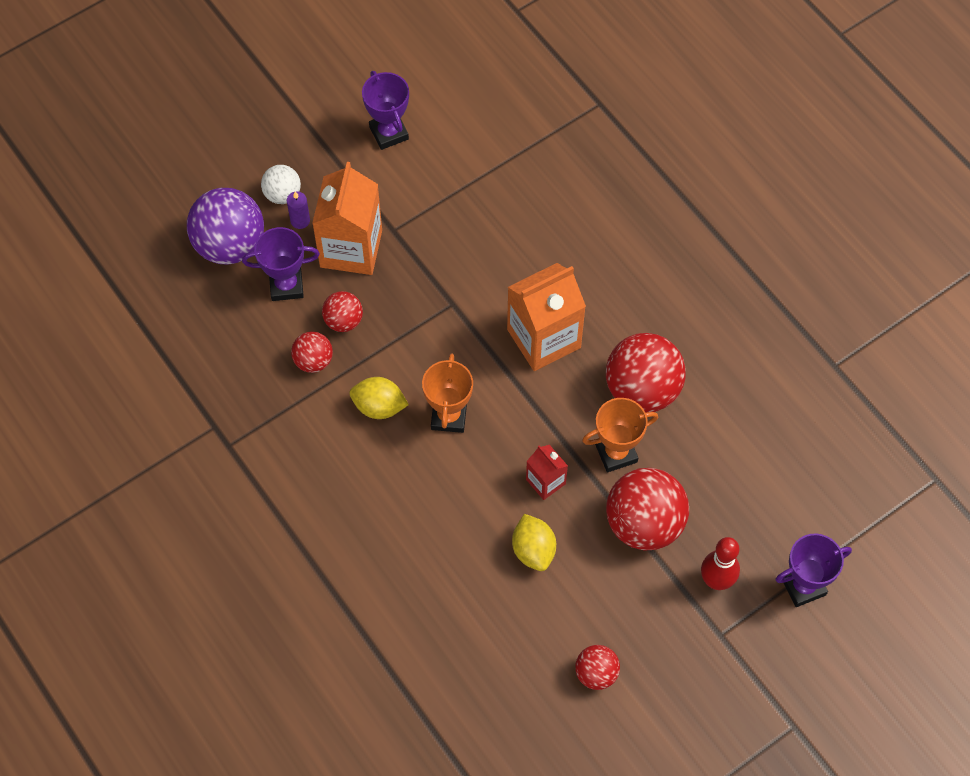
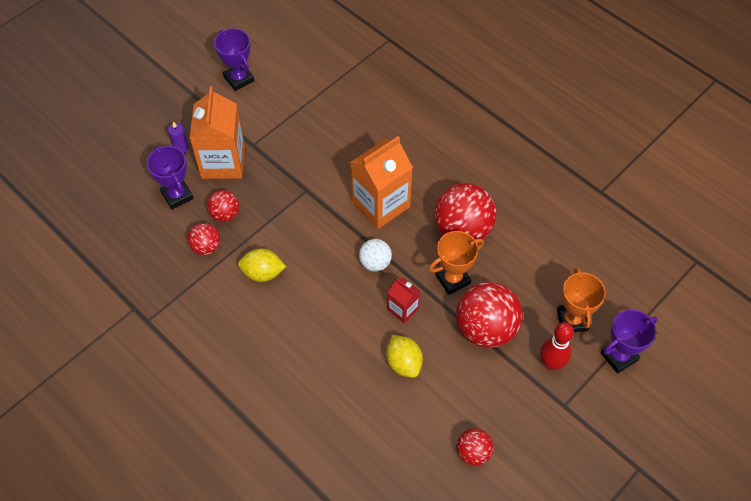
camera: 10 degrees left, 5 degrees down
purple ball [187,188,264,265] -> none
purple trophy [242,227,320,301] -> purple trophy turned 75 degrees clockwise [147,146,194,209]
white ball [261,165,301,204] -> white ball moved to [359,239,392,272]
orange trophy [422,353,473,433] -> orange trophy moved to [557,268,606,332]

